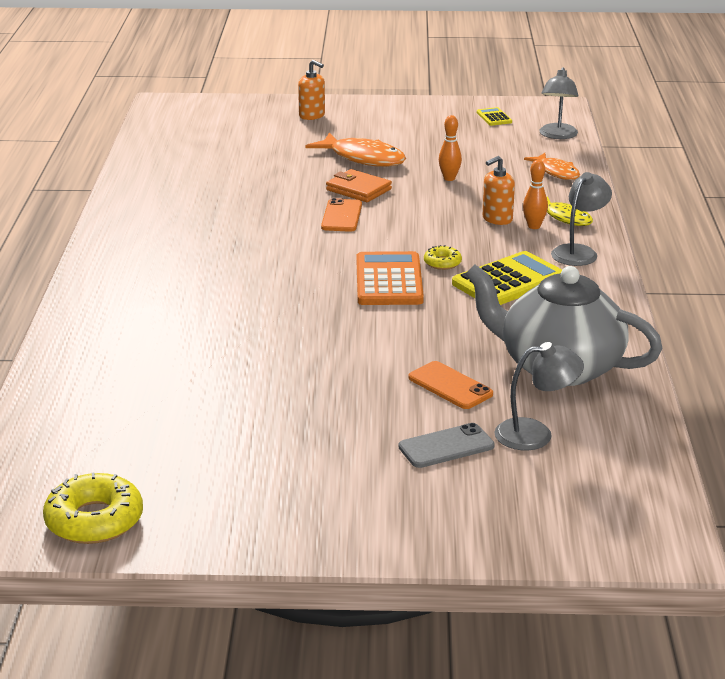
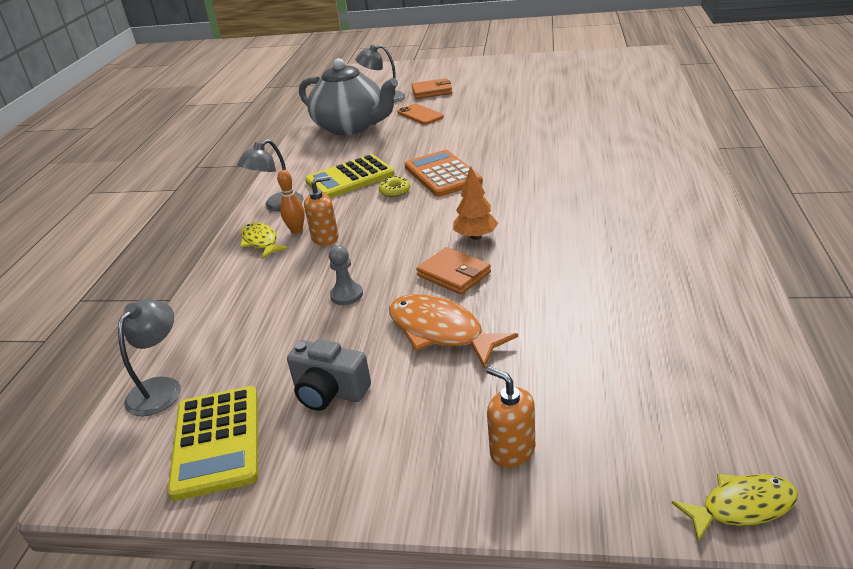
camera: 170 degrees left, 5 degrees up
yellow donut [43,473,143,544] -> none
orange phone [321,198,362,232] -> orange tree [453,166,498,240]
orange calculator [356,251,424,305] -> orange calculator turned 150 degrees clockwise [405,150,483,197]
grey phone [398,423,495,468] -> orange wallet [411,78,452,99]
orange bowling pin [439,115,462,181] -> grey pawn [329,246,363,305]
yellow calculator [477,107,512,126] -> yellow calculator [168,386,258,501], size x2.08
orange fish [524,153,580,180] -> none
none -> grey camera [287,339,371,411]
none -> yellow fish [672,474,798,542]

